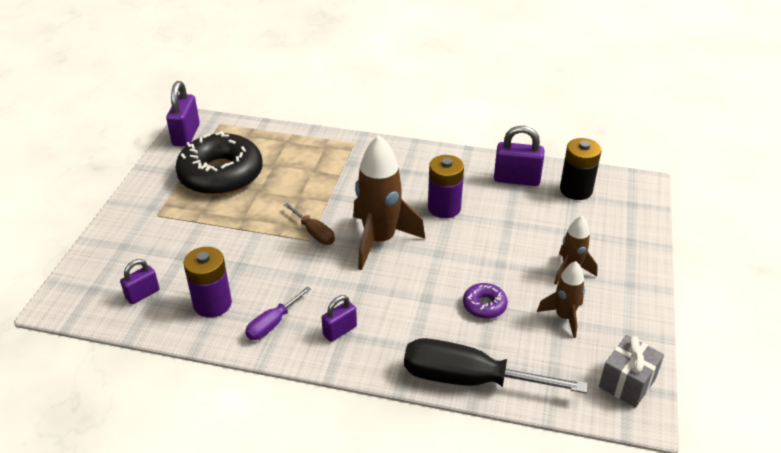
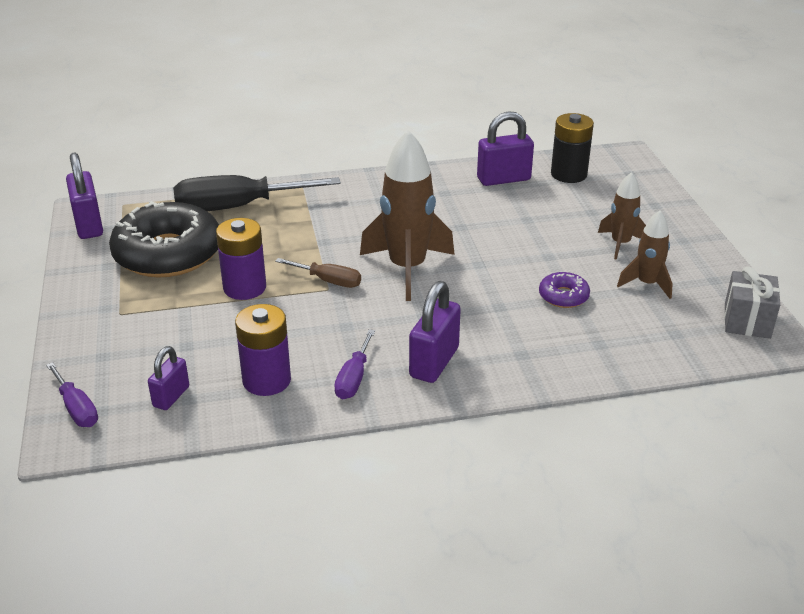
camera: 25 degrees left, 5 degrees down
purple padlock [322,295,357,342] -> purple padlock [409,281,461,383], size x1.62
black screwdriver [404,338,588,393] -> black screwdriver moved to [173,175,341,211]
purple battery [428,155,464,218] -> purple battery moved to [216,218,266,300]
none -> purple screwdriver [46,362,98,427]

